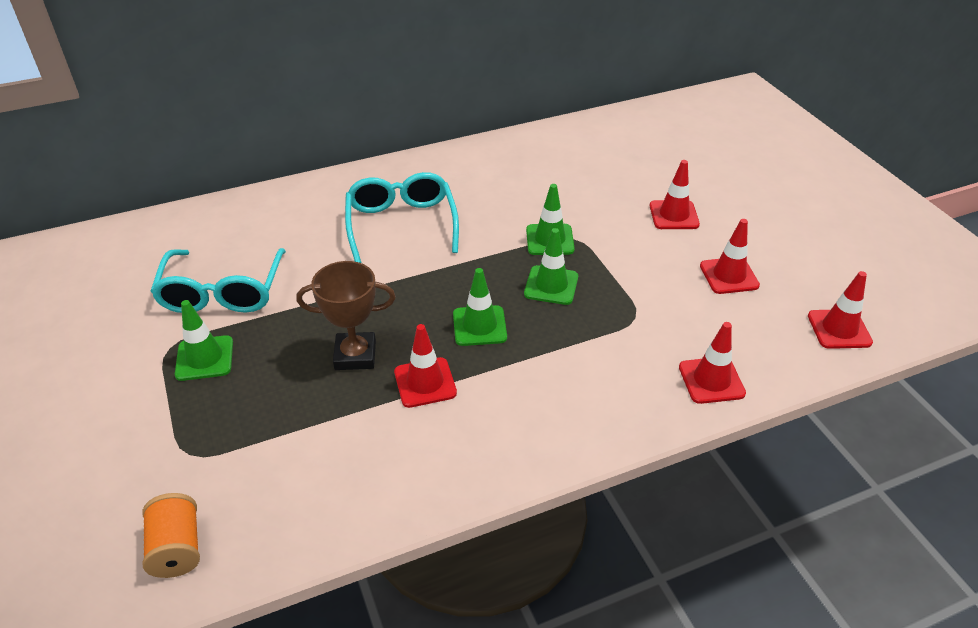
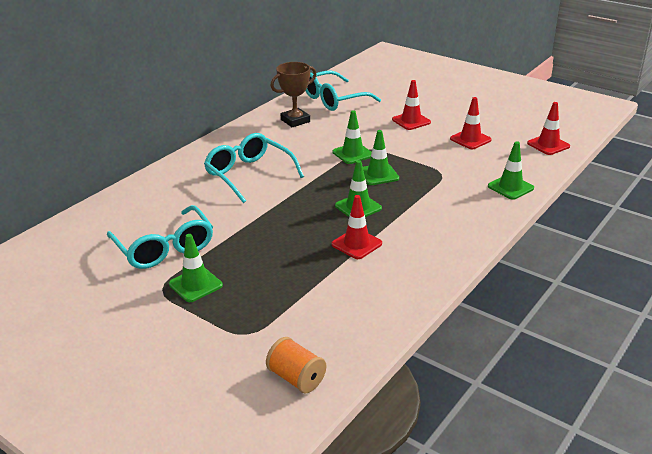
camera: 30 degrees left, 10 degrees down
brown trophy [296,261,396,370] -> brown trophy moved to [271,62,317,127]
red traffic cone [679,322,746,404] -> green traffic cone [488,141,534,200]
none -> turquoise glasses [306,71,381,111]

